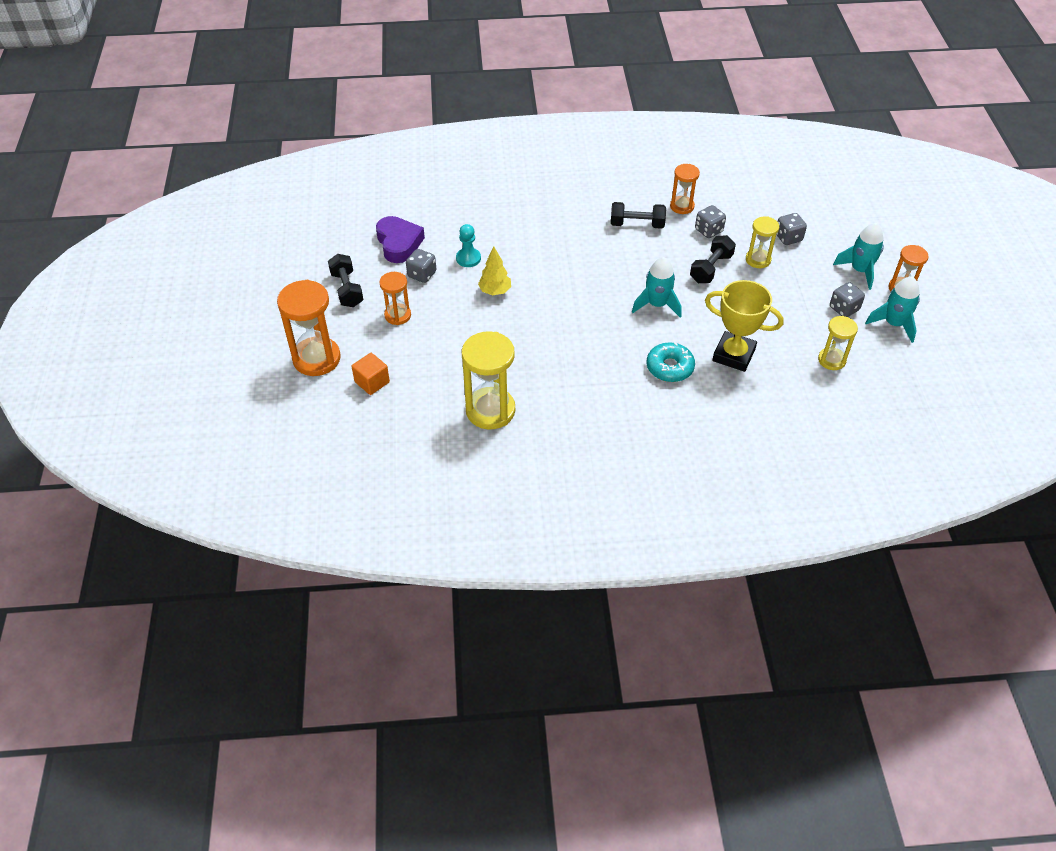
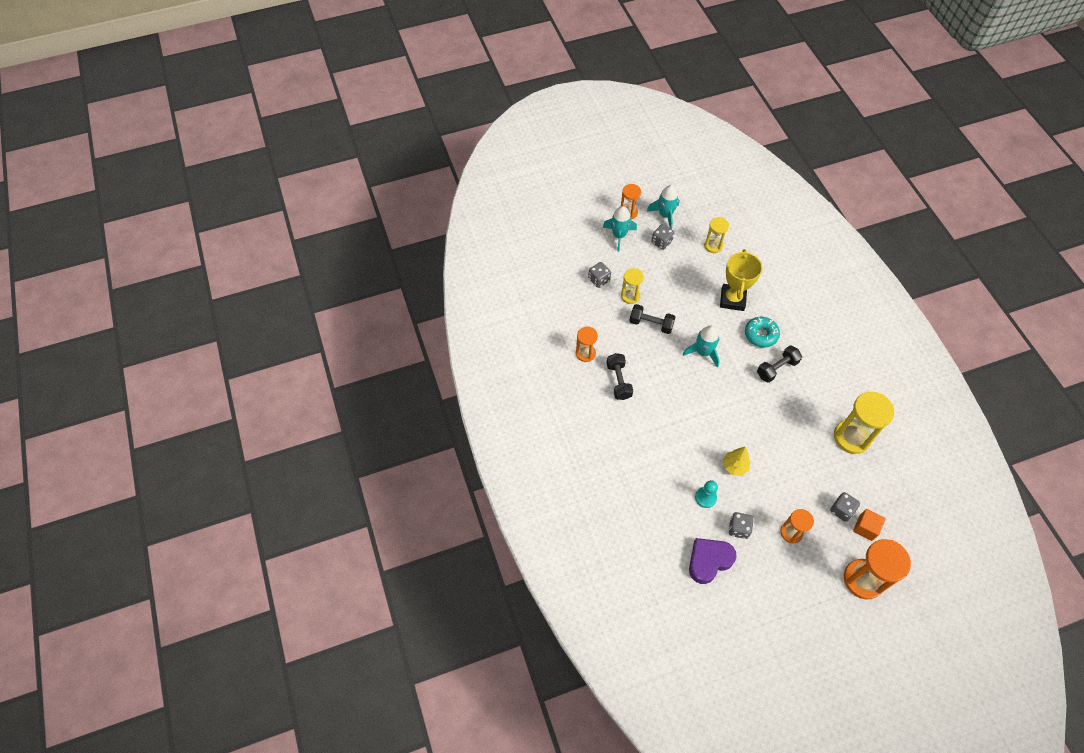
camera: 105 degrees left, 10 degrees up
black dumbbell [328,254,363,307] -> black dumbbell moved to [757,345,802,383]
grey dice [695,205,726,238] -> grey dice moved to [830,492,860,522]

